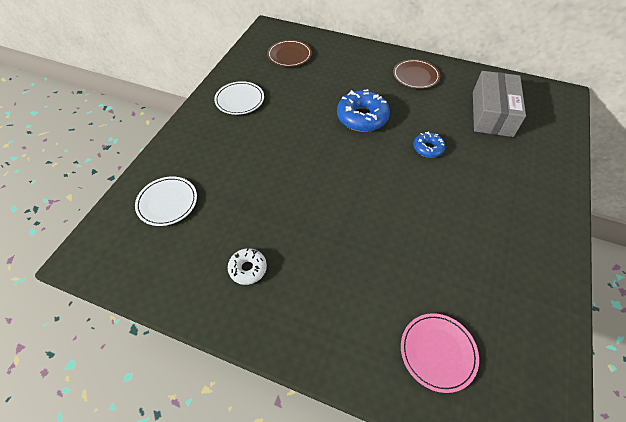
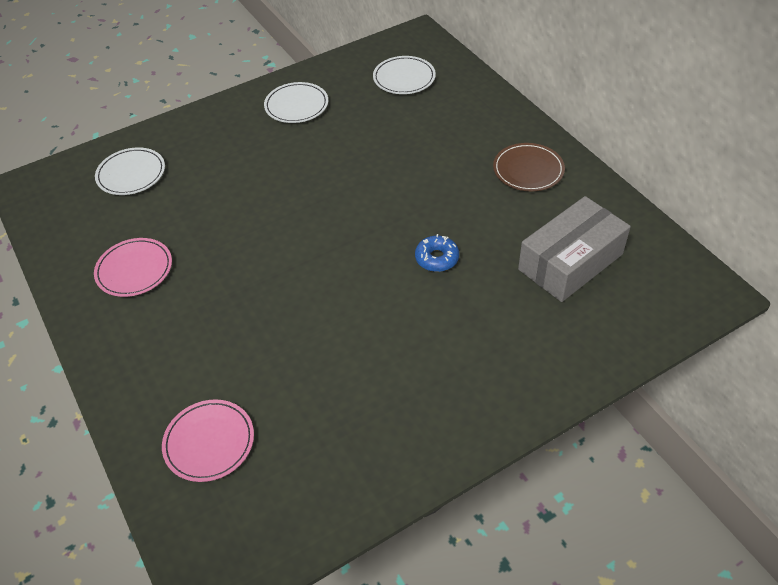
camera: 40 degrees right, 5 degrees down
white donut [228,248,267,285] -> pink plate [94,238,172,297]
brown plate [267,40,312,67] -> white plate [373,56,436,94]
blue donut [337,89,390,132] -> none

